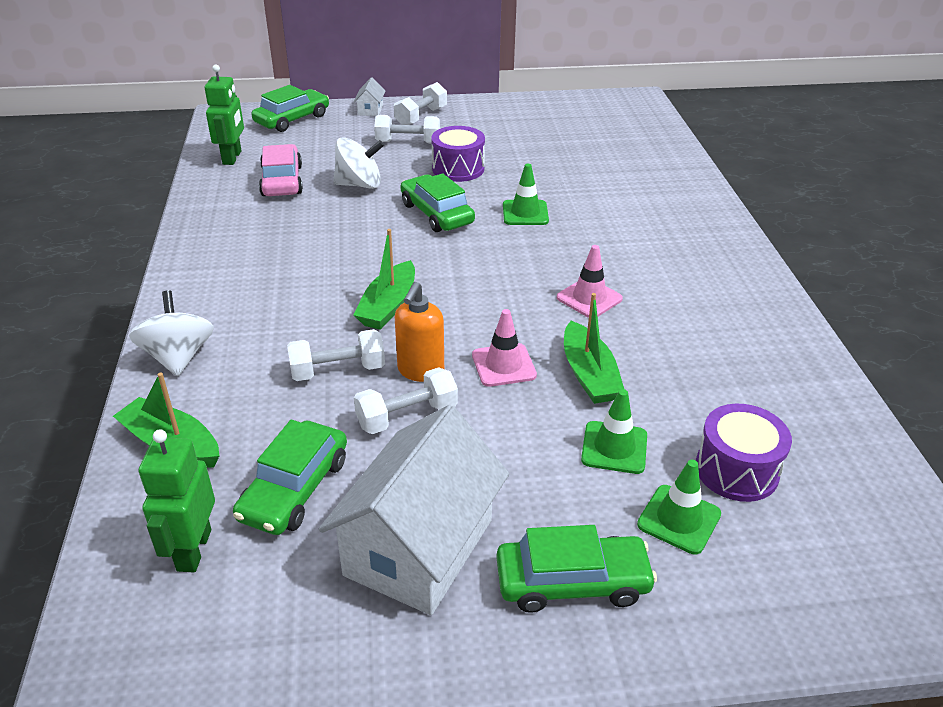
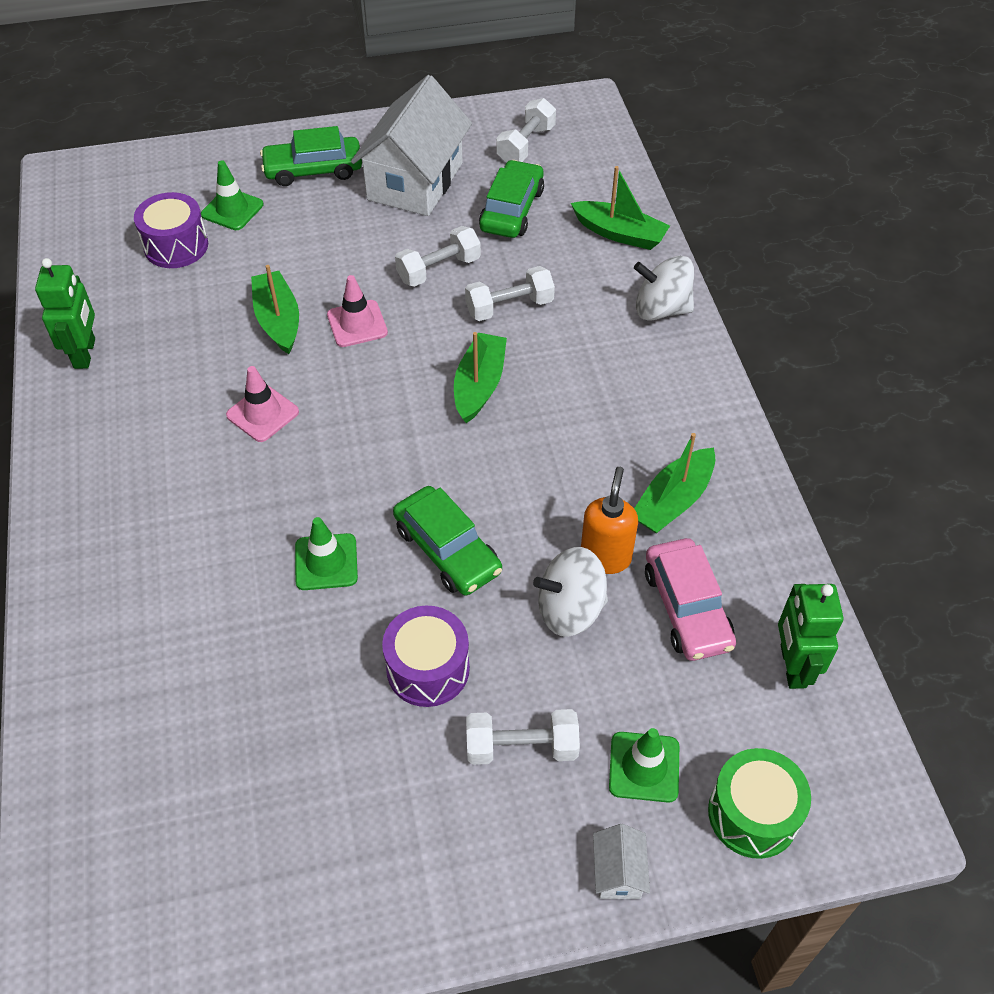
camera: 175 degrees right, 15 degrees up
white spinning top [129,290,214,377] -> white spinning top turned 120 degrees clockwise [634,256,694,320]
green robot [139,429,215,572] -> green robot moved to [35,258,95,369]
green car [251,85,329,132] -> green drum [708,748,811,859]
white dumbbell [394,82,447,125] -> white dumbbell moved to [497,98,556,163]
orange soap dispenser [395,282,444,382] -> orange soap dispenser moved to [581,467,638,574]
green traffic cone [581,389,647,474] -> green traffic cone moved to [609,728,679,803]
none -> green boat [634,433,715,534]

